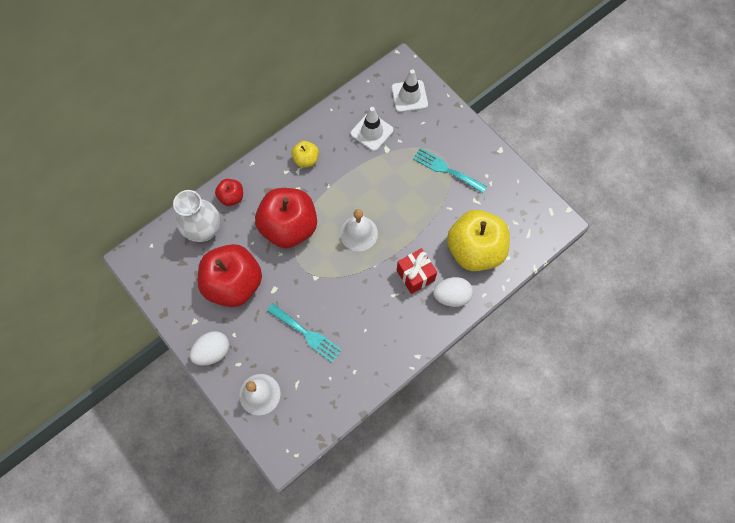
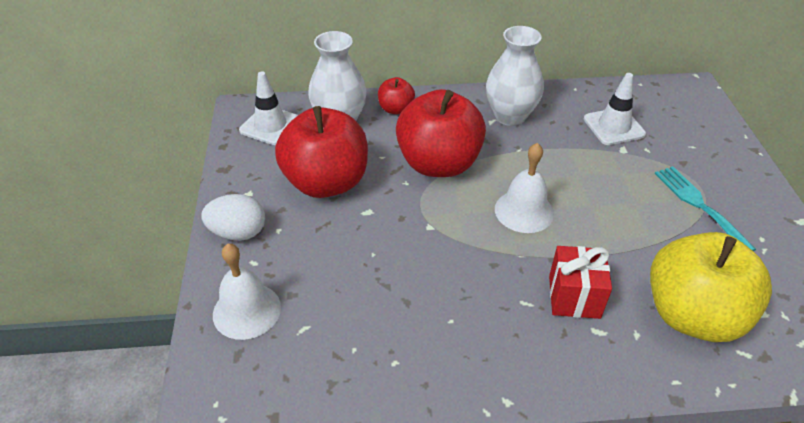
camera: 35 degrees right, 25 degrees down
turquoise fork [267,303,342,363] -> none
yellow apple [292,141,319,168] -> white vase [486,26,544,126]
white traffic cone [392,69,428,112] -> white traffic cone moved to [239,72,298,145]
white egg [433,277,473,307] -> none

